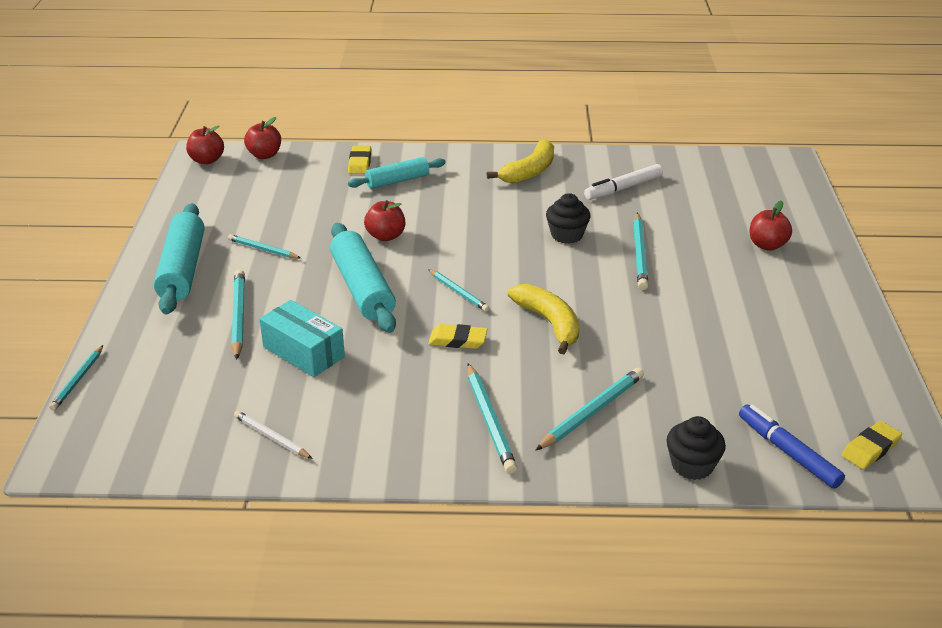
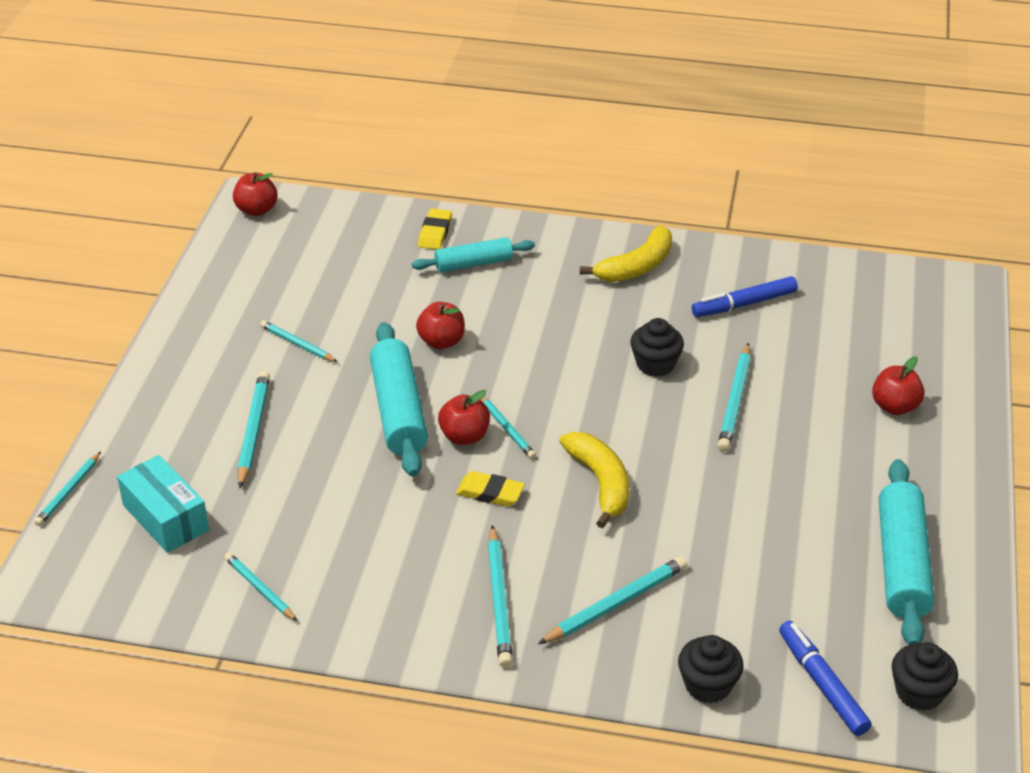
camera: 10 degrees right, 5 degrees up
turquoise rolling pin [154,203,204,315] -> turquoise rolling pin moved to [879,459,934,645]
white pencil [234,411,313,459] -> turquoise pencil [224,553,297,621]
red apple [244,117,281,159] -> red apple moved to [438,390,490,445]
turquoise box [259,300,345,377] -> turquoise box moved to [117,455,209,553]
white marker [584,164,663,200] -> blue marker [692,276,798,317]
yellow eraser [842,421,902,469] -> black cupcake [892,642,958,711]

